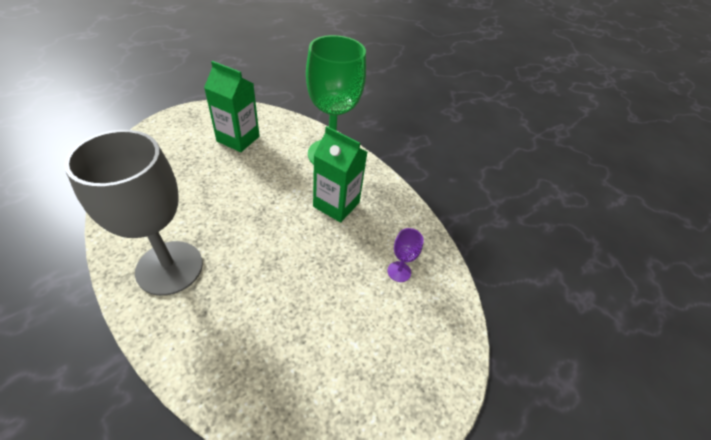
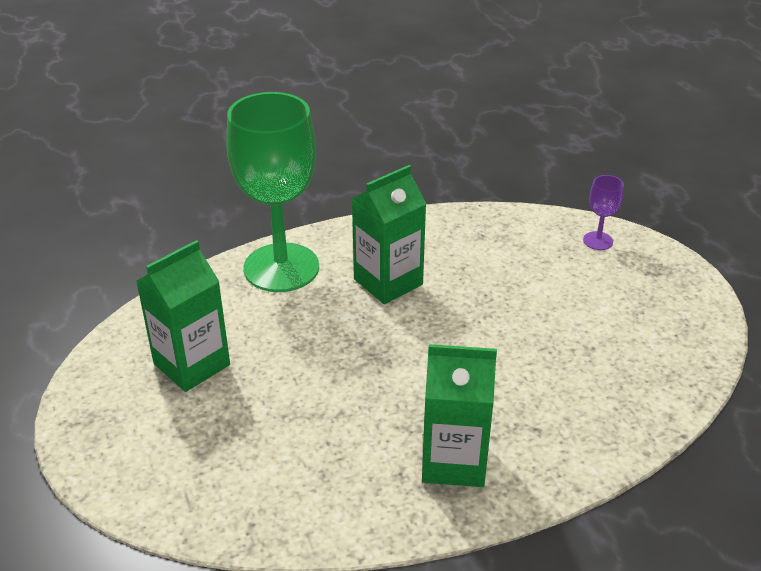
camera: 65 degrees left, 10 degrees down
grey goblet [64,130,203,296] -> green carton [422,344,497,487]
purple goblet [387,228,424,282] -> purple goblet moved to [583,175,624,250]

